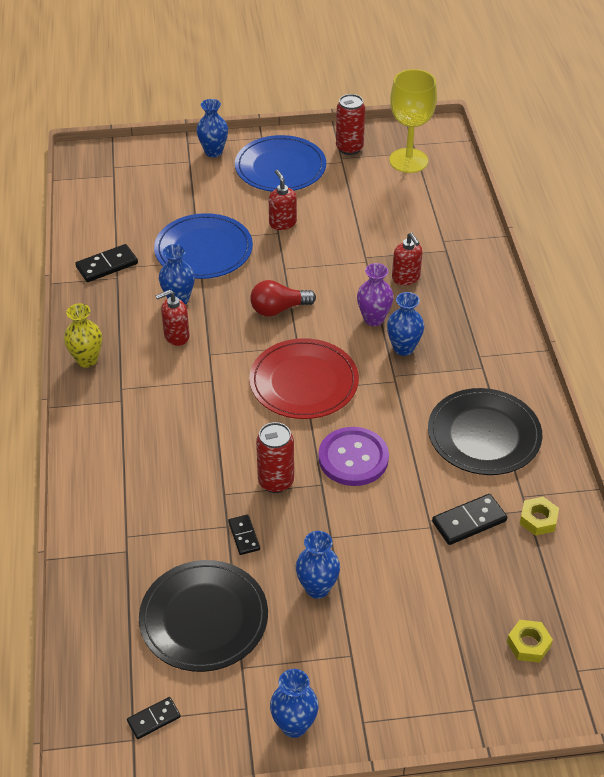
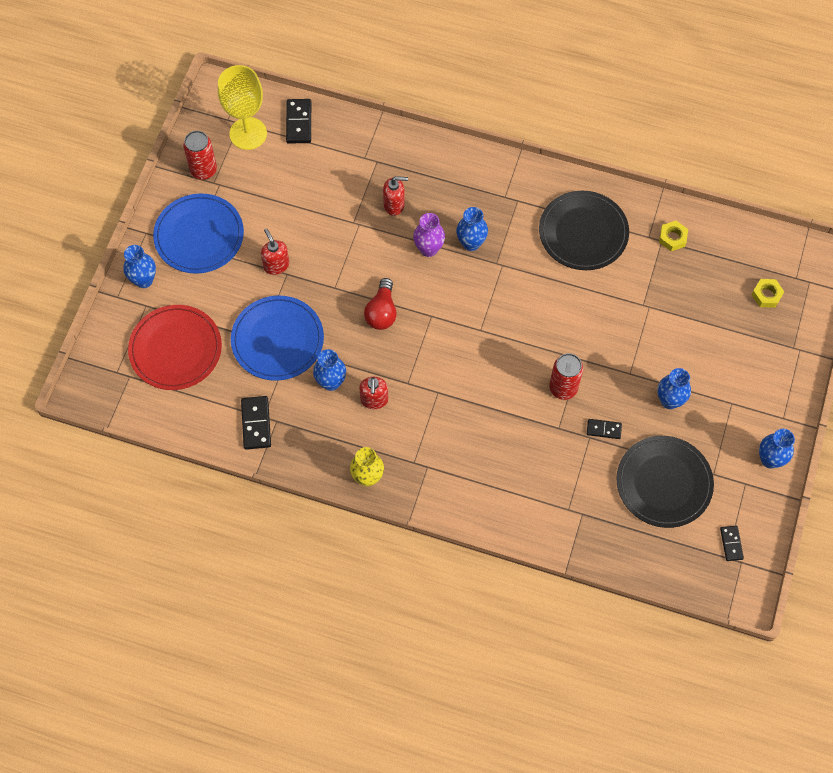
camera: 65 degrees left, 20 degrees up
red plate [249,338,359,419] -> red plate moved to [128,305,222,390]
red soap dispenser [269,170,297,230] -> red soap dispenser turned 60 degrees clockwise [261,228,289,275]
purple button [319,427,389,486] -> none
black domino [432,494,507,545] -> black domino moved to [286,99,311,144]

